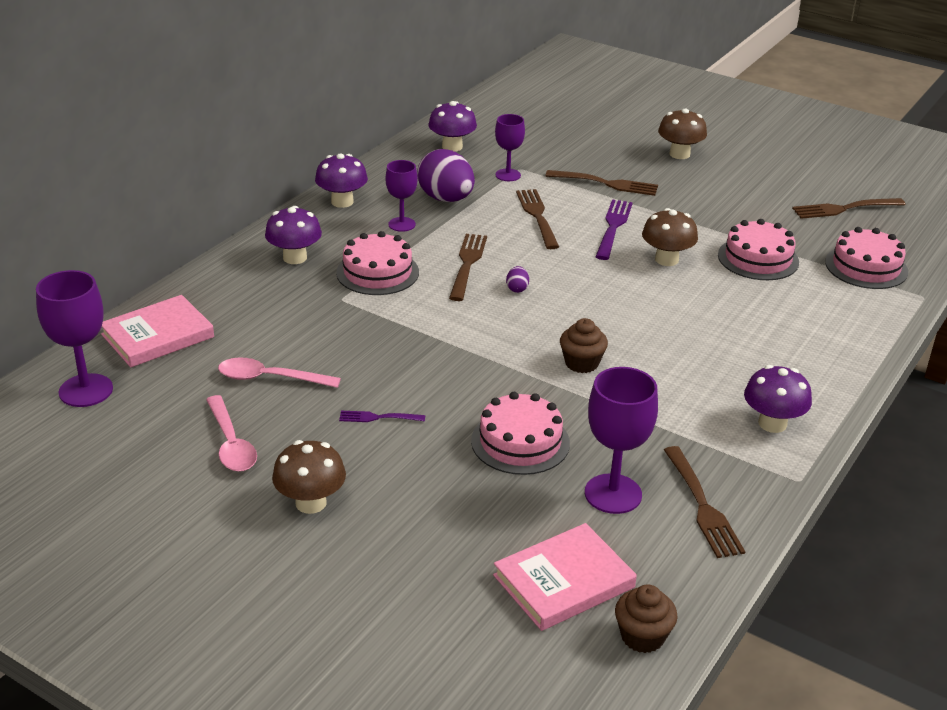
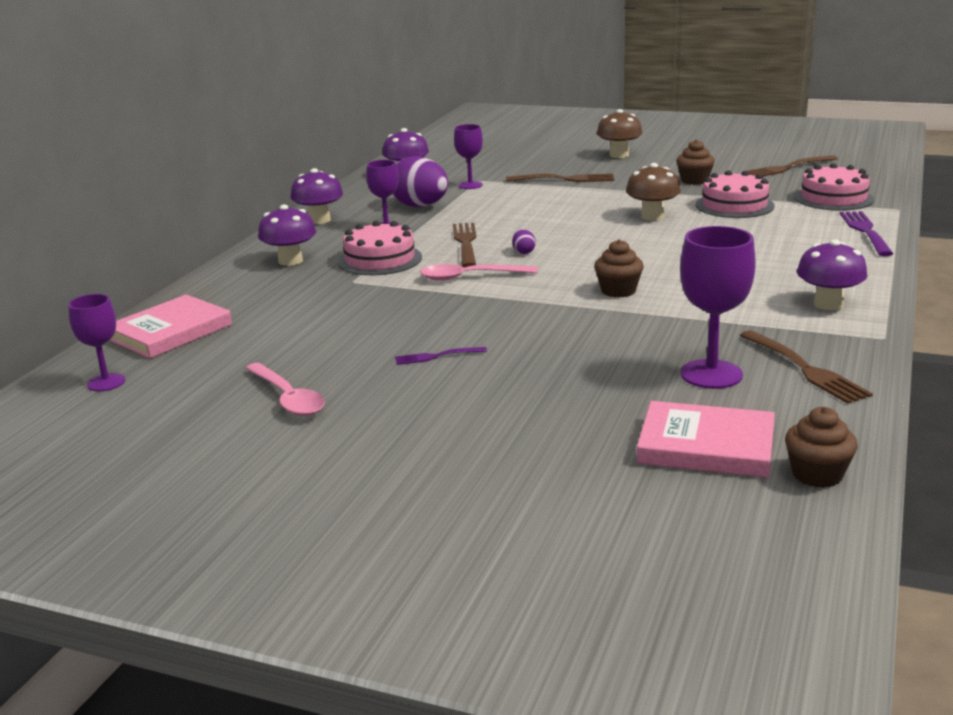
camera: 10 degrees left, 10 degrees down
purple goblet [36,270,113,407] -> purple goblet [68,294,126,391], size x0.63
pink spoon [218,358,341,388] -> pink spoon moved to [420,264,538,281]
brown mushroom [272,440,346,514] -> none
pink cake [471,392,570,475] -> none
pink book [493,523,637,631] -> pink book turned 60 degrees clockwise [637,401,775,478]
brown fork [516,189,559,249] -> none
purple fork [596,199,633,260] -> purple fork moved to [840,211,894,256]
none -> brown cupcake [676,139,715,185]

